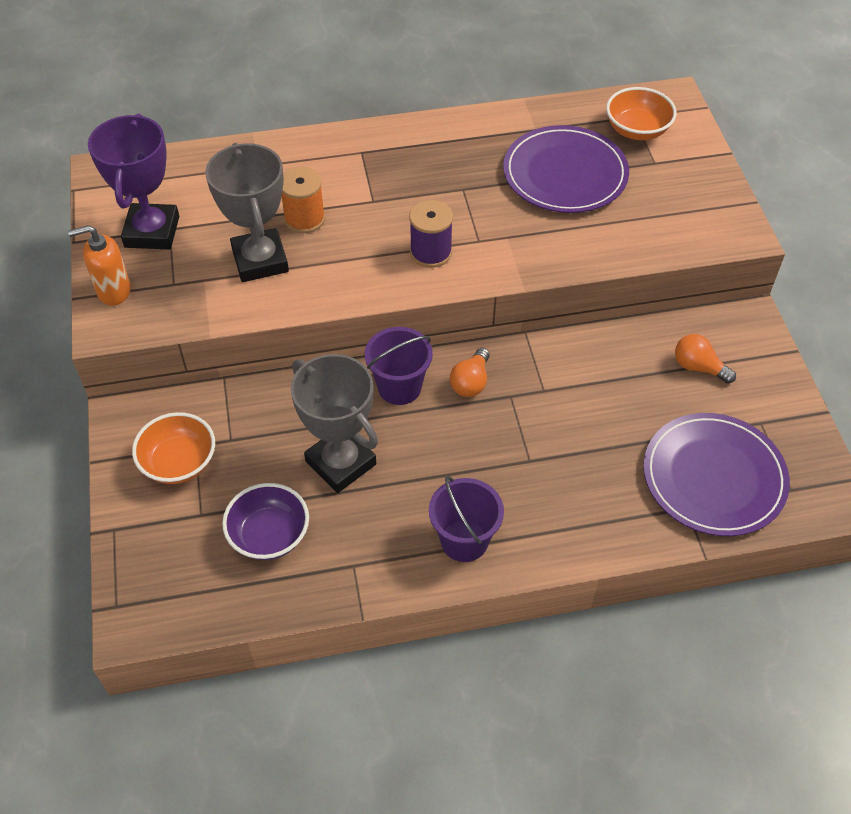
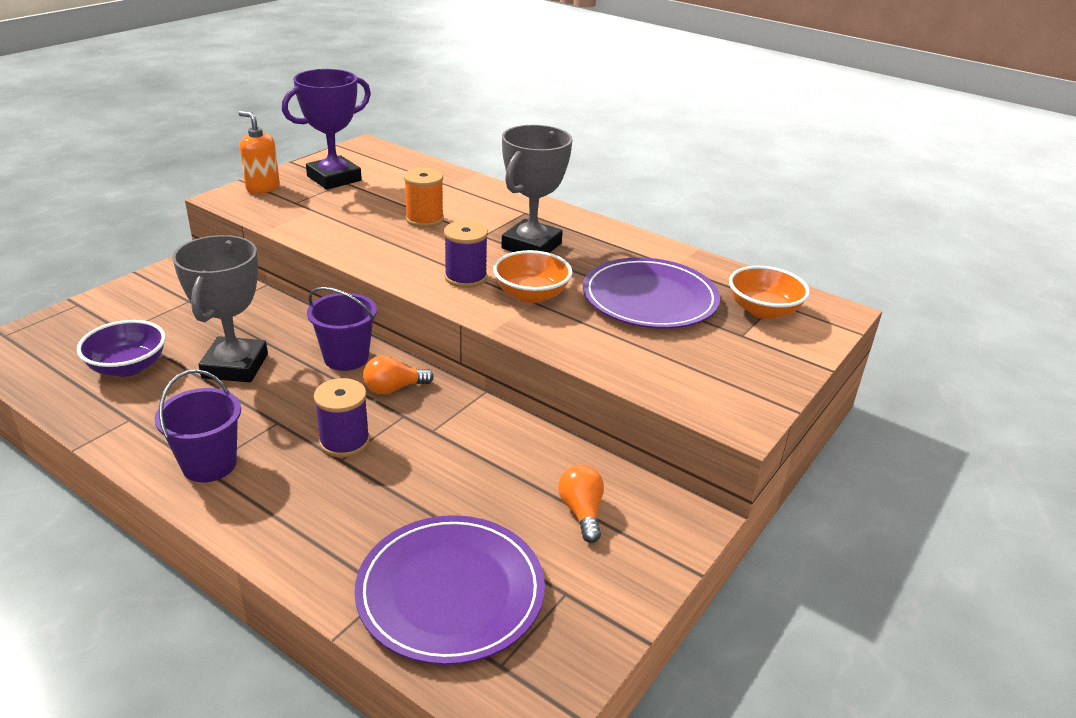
camera: 45 degrees right, 20 degrees down
orange bowl [132,412,215,484] -> orange bowl moved to [493,250,572,303]
grey trophy [205,143,289,282] -> grey trophy moved to [501,125,573,253]
none -> purple spool [314,378,370,457]

